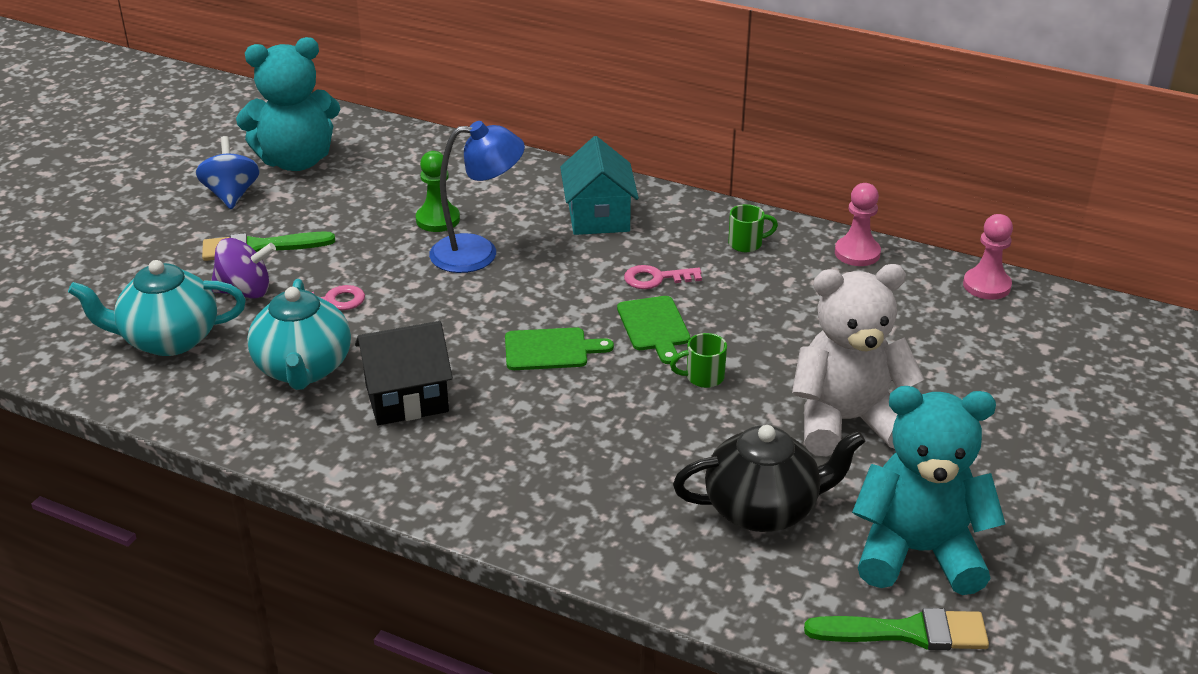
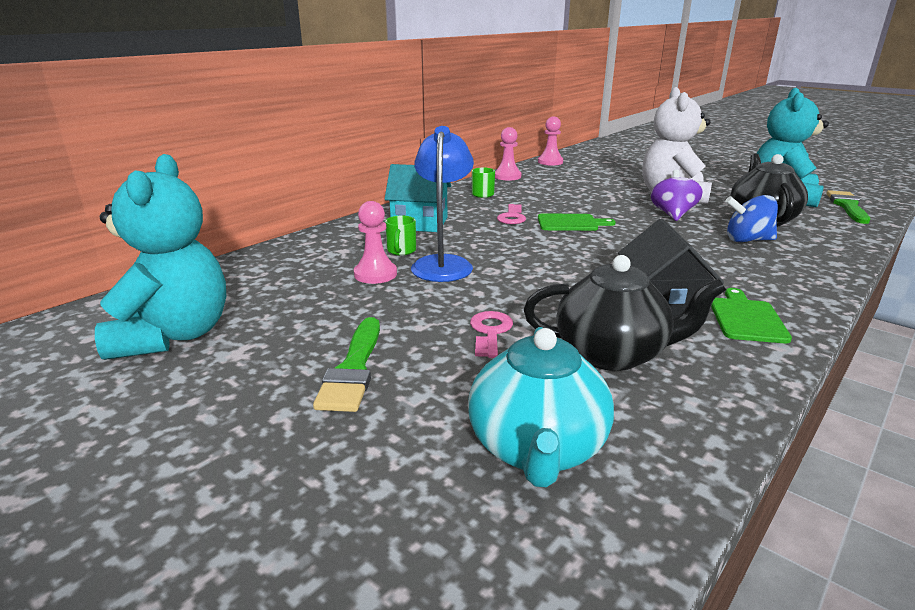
camera: 75 degrees left, 10 degrees down
blue spinning top [196,136,260,209] -> blue spinning top moved to [725,195,778,242]
purple spinning top [211,238,276,298] -> purple spinning top moved to [650,170,703,221]
turquoise teapot [247,279,351,390] -> black teapot [524,255,726,371]
green pawn [416,151,460,232] -> pink pawn [354,201,397,284]
green cutting board [505,327,614,370] -> green cutting board moved to [711,288,792,343]
green mug [670,333,727,388] -> green mug moved to [385,216,416,255]

